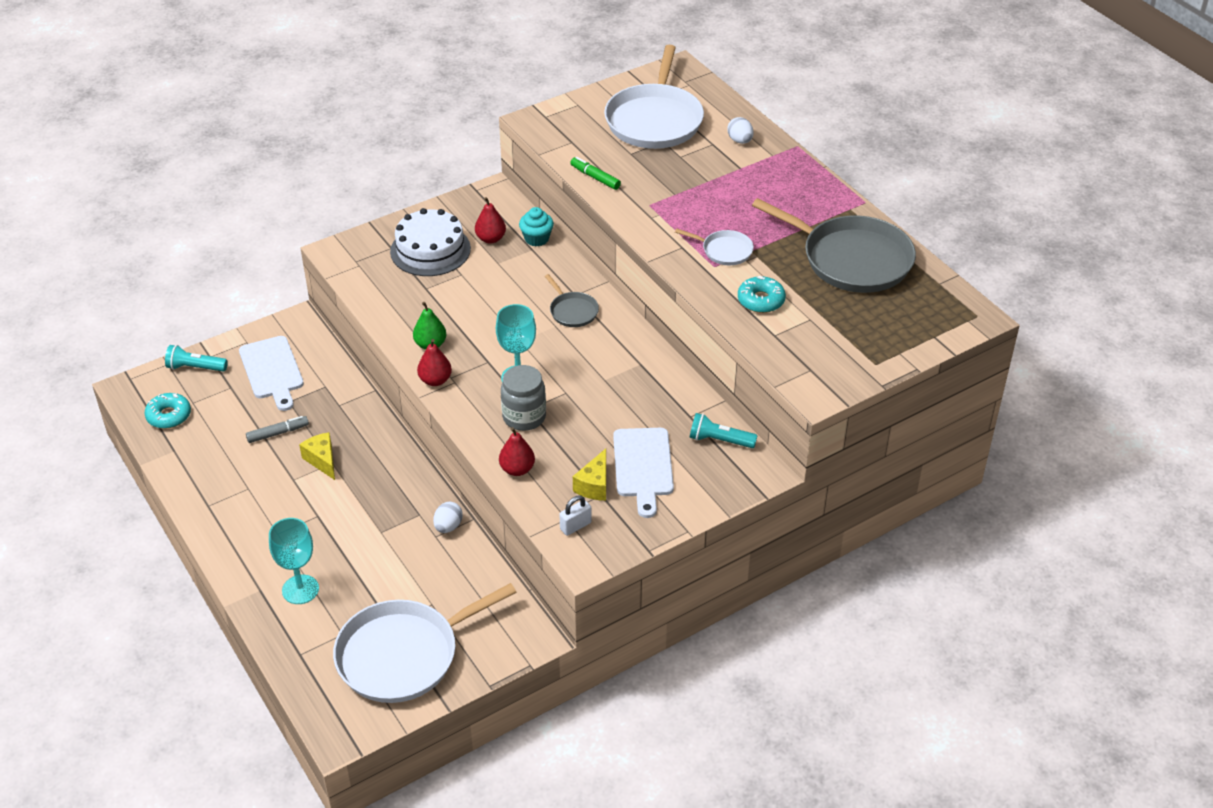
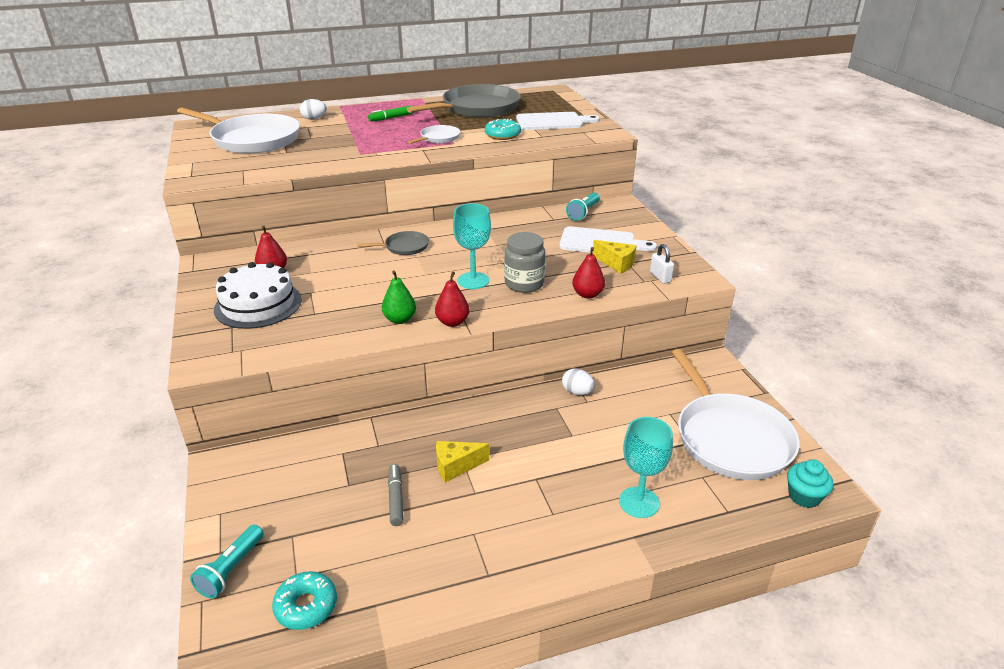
camera: 75 degrees left, 10 degrees down
white cutting board [239,336,304,411] -> white cutting board moved to [516,112,600,130]
turquoise cupcake [519,207,554,247] -> turquoise cupcake moved to [787,459,833,508]
green marker [571,157,621,190] -> green marker moved to [368,106,413,122]

